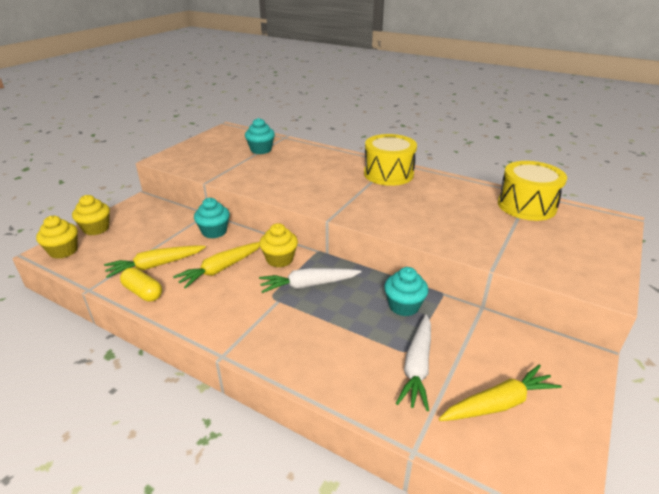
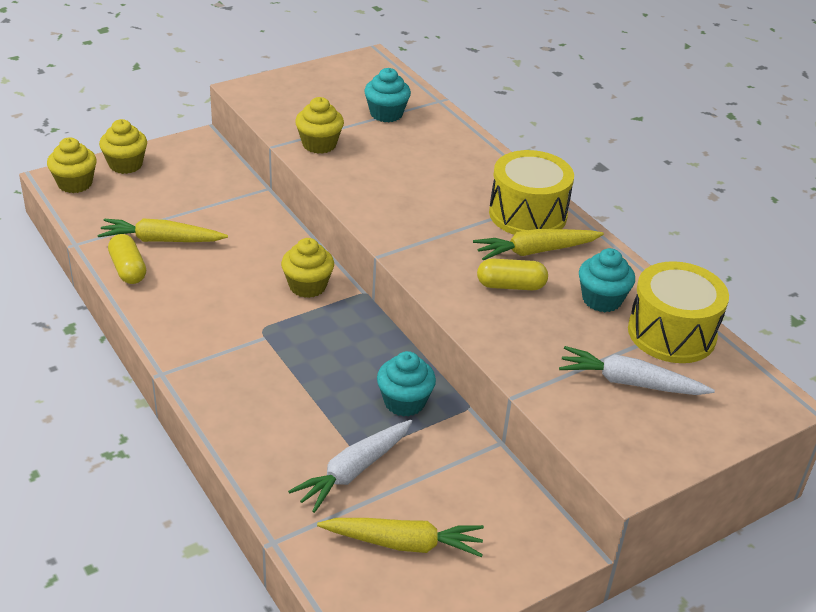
camera: 25 degrees right, 5 degrees up
yellow carrot [173,242,260,289] -> yellow carrot moved to [473,229,604,260]
turquoise cupcake [194,198,230,238] -> turquoise cupcake moved to [579,248,635,312]
white carrot [259,268,362,293] -> white carrot moved to [559,346,715,395]
none -> yellow cupcake [295,97,344,154]
none -> yellow capsule [477,258,548,290]

